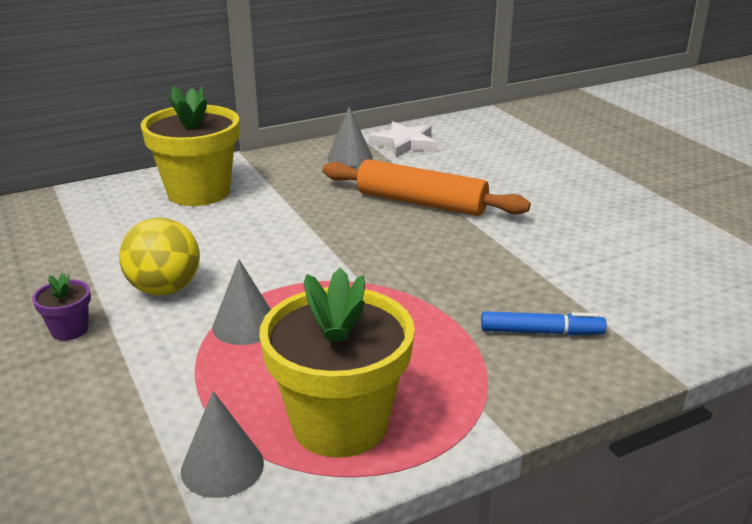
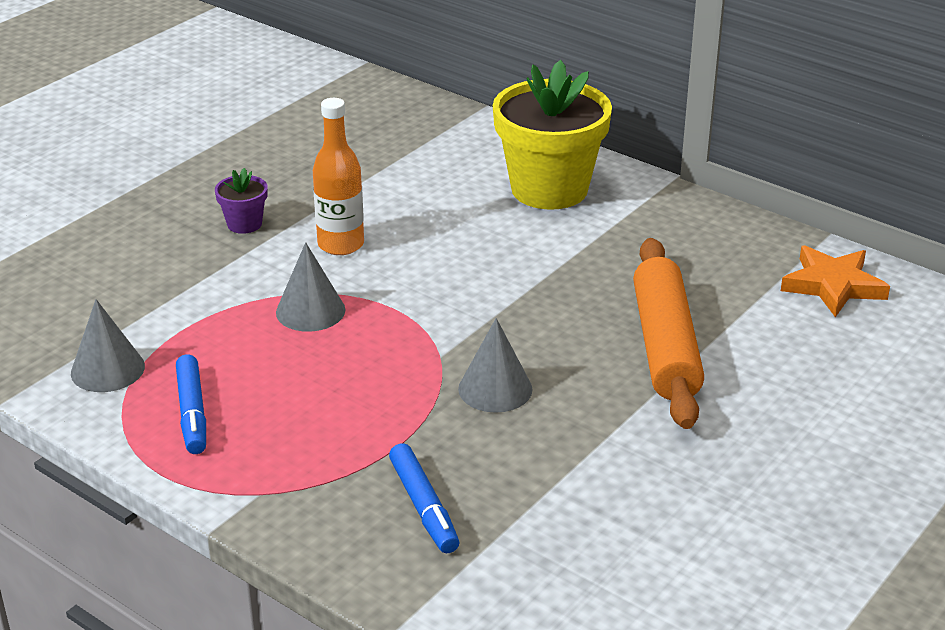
camera: 65 degrees right, 5 degrees up
yellow ball [119,217,200,295] -> orange bottle [313,98,364,255]
yellow flower pot [259,267,415,458] -> blue marker [176,354,206,454]
grey cone [327,107,373,167] -> grey cone moved to [458,318,532,413]
white star [369,121,436,158] -> orange star [781,245,890,317]

